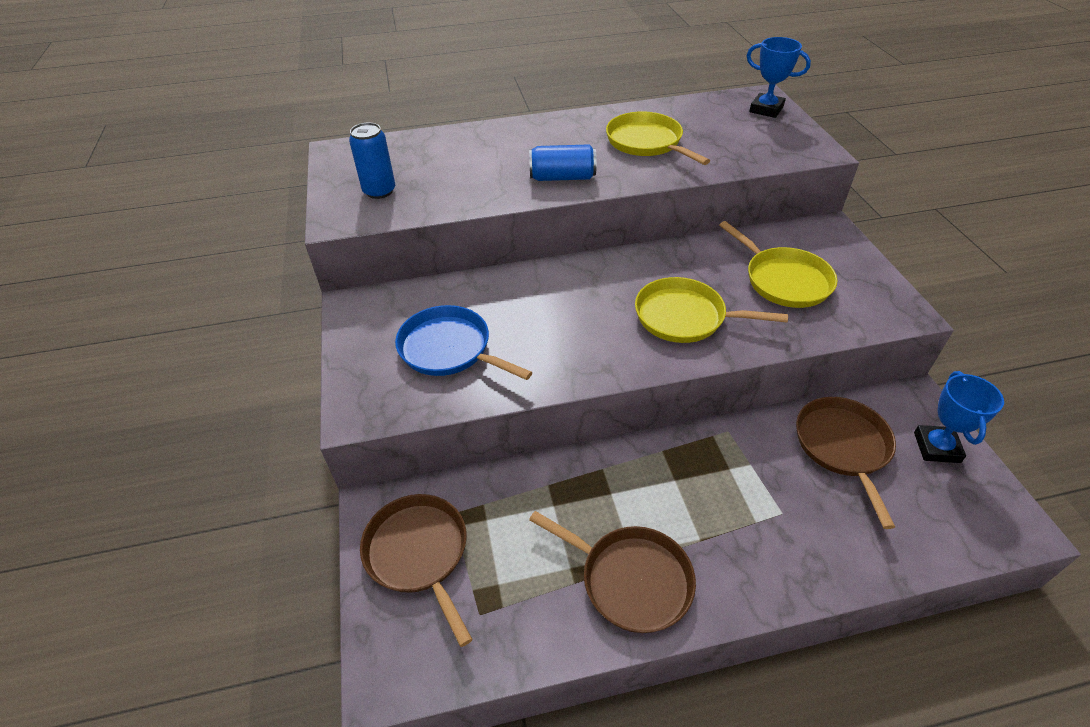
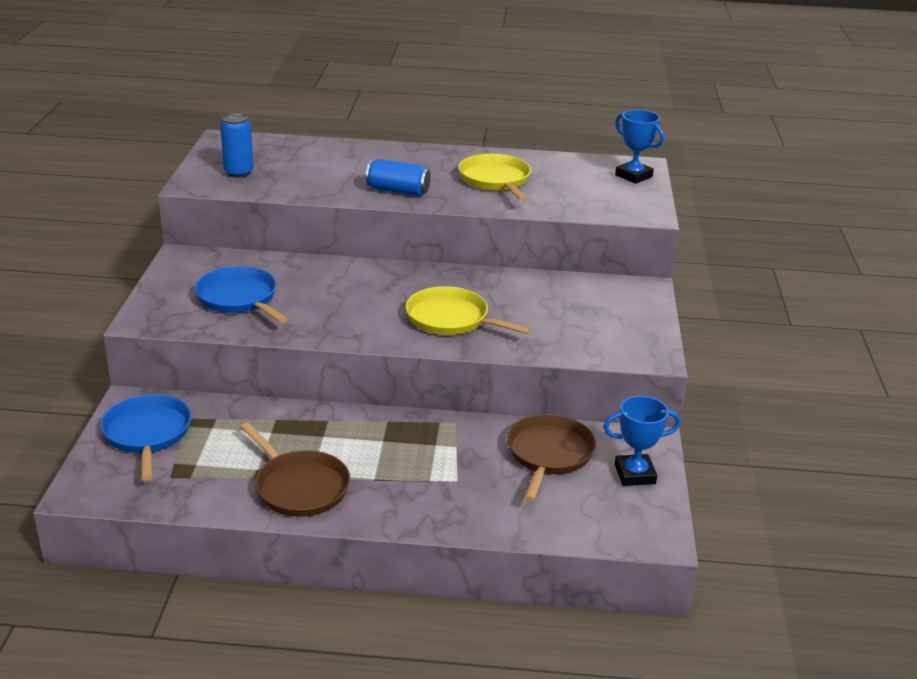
camera: 15 degrees right, 15 degrees down
brown pan [360,494,473,647] -> blue pan [100,394,192,481]
yellow pan [719,221,838,308] -> none
blue trophy [914,371,1004,463] -> blue trophy turned 60 degrees clockwise [603,396,681,486]

